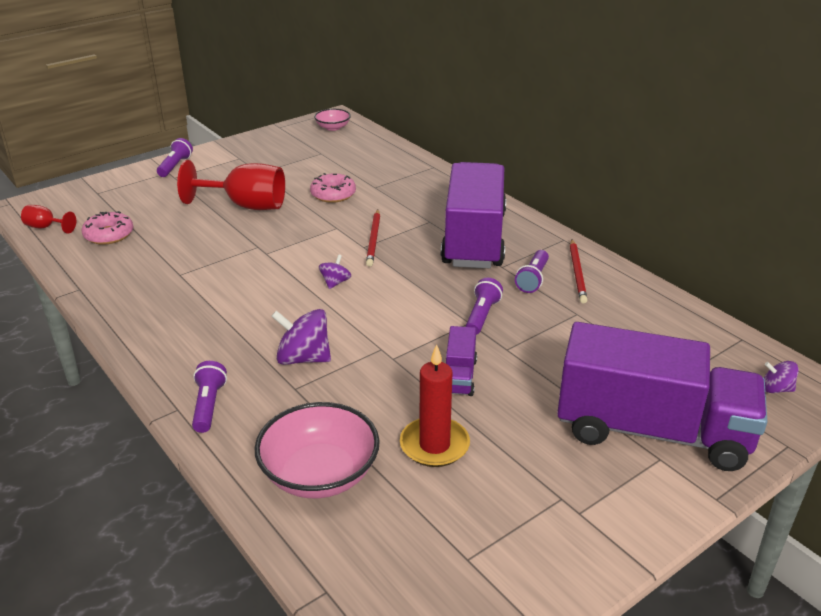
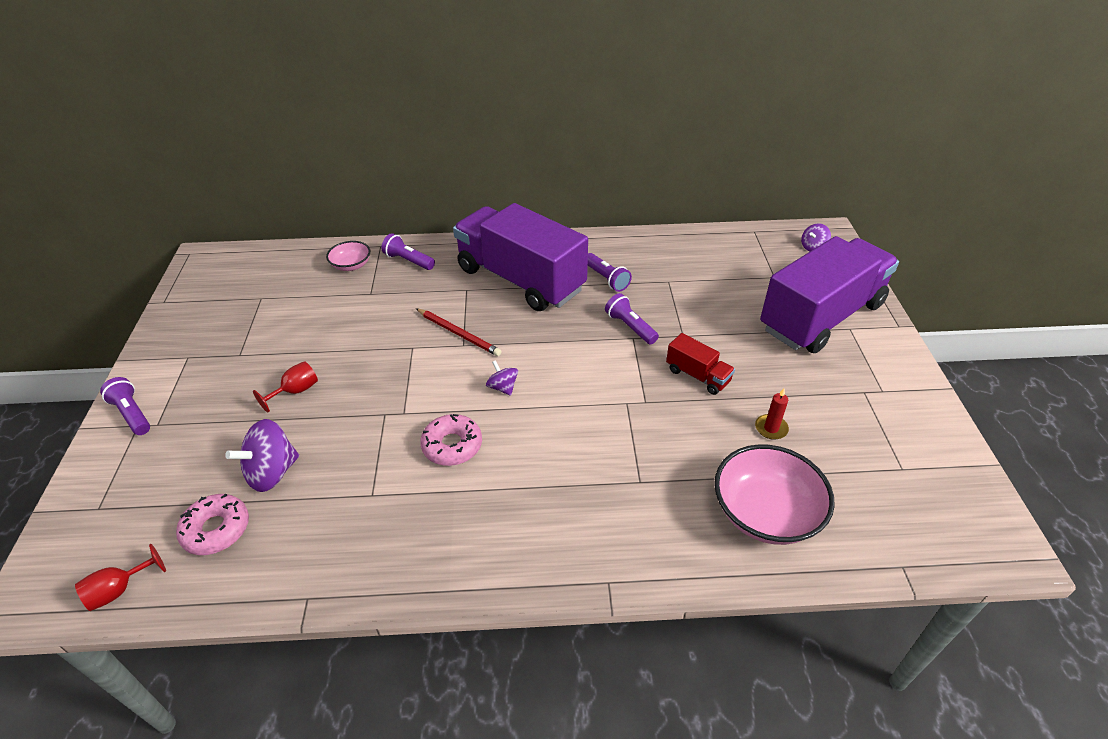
camera: 55 degrees left, 10 degrees up
red goblet [177,160,285,210] -> red goblet [253,361,318,413], size x0.48
purple flashlight [192,361,227,433] -> purple flashlight moved to [381,233,435,270]
purple spinning top [271,309,331,365] -> purple spinning top moved to [225,419,299,492]
pink donut [310,173,356,203] -> pink donut moved to [420,414,482,466]
pink bowl [314,109,351,131] -> pink bowl moved to [326,241,370,271]
red candle [400,344,470,467] -> red candle [755,388,789,440], size x0.54
purple truck [446,326,477,396] -> red truck [666,333,735,395]
red pencil [570,239,587,304] -> none

